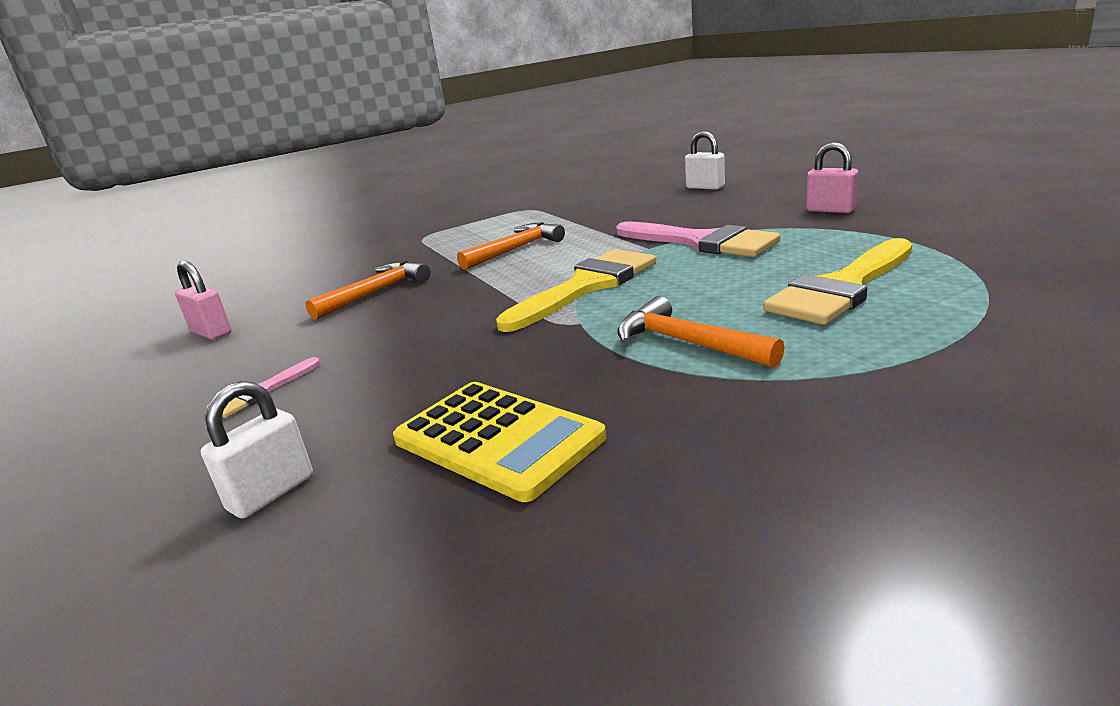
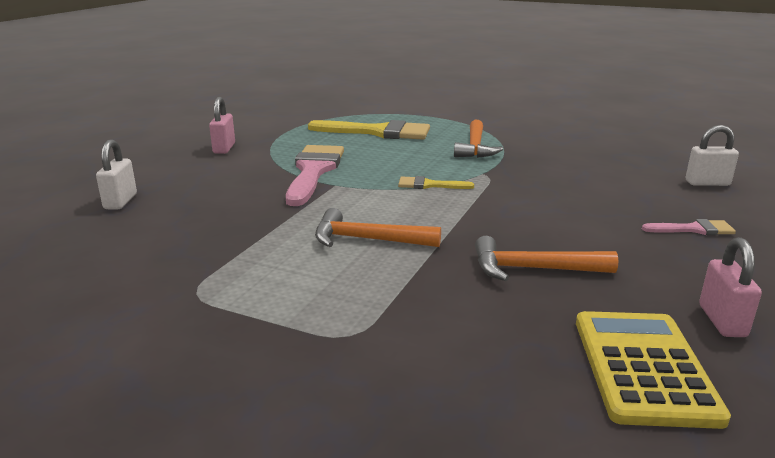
camera: 130 degrees left, 0 degrees up
yellow calculator [393,382,606,502] -> yellow calculator moved to [576,311,731,429]
yellow brush [496,249,656,332] -> yellow brush [398,176,474,189], size x0.49

